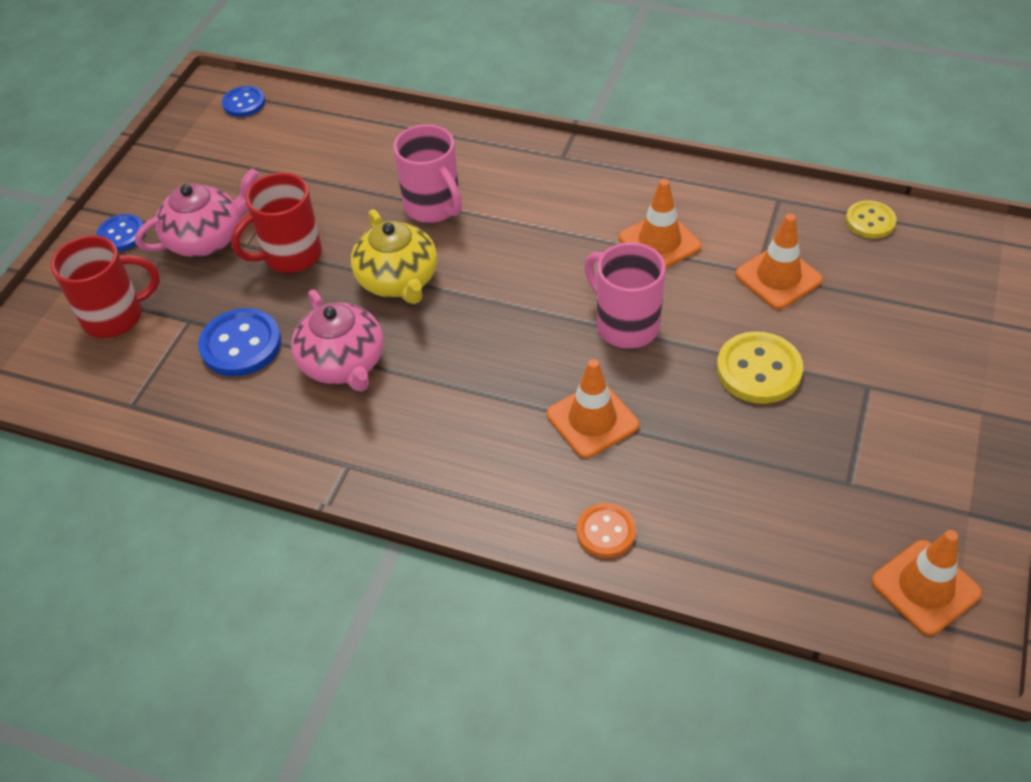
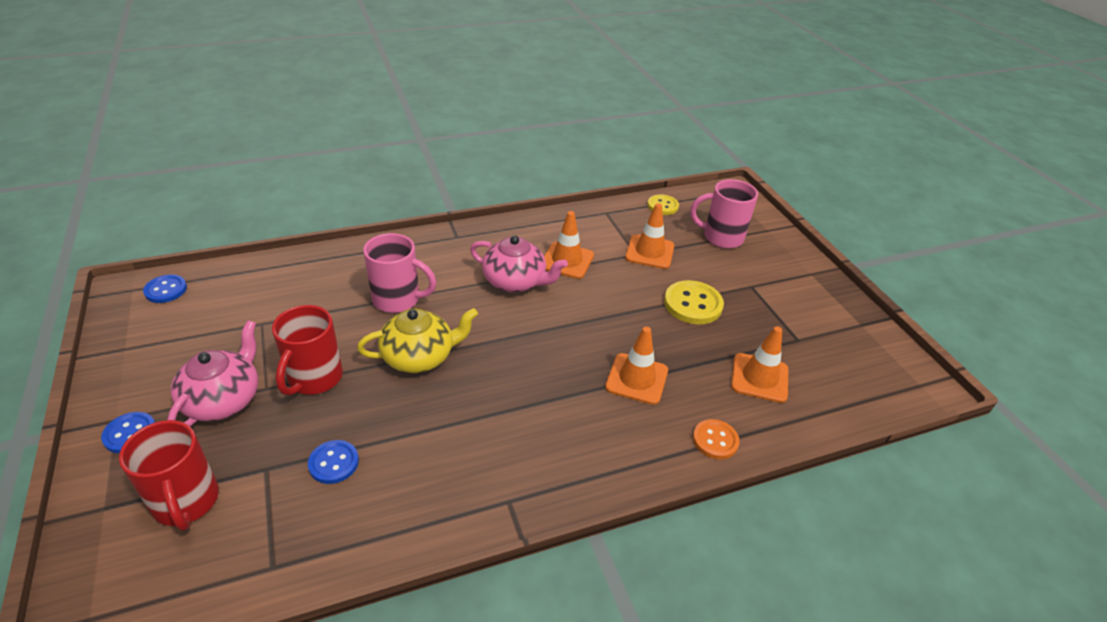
camera: 45 degrees left, 10 degrees down
red mug [51,235,160,338] -> red mug turned 120 degrees clockwise [119,420,219,531]
blue button [198,308,281,376] -> blue button [308,440,359,484], size x0.64
pink teapot [291,290,383,392] -> pink teapot moved to [470,235,568,293]
yellow teapot [351,209,437,304] -> yellow teapot turned 45 degrees counterclockwise [357,308,478,373]
pink mug [585,242,666,349] -> pink mug moved to [690,179,758,249]
orange traffic cone [871,530,982,636] -> orange traffic cone moved to [731,326,788,403]

